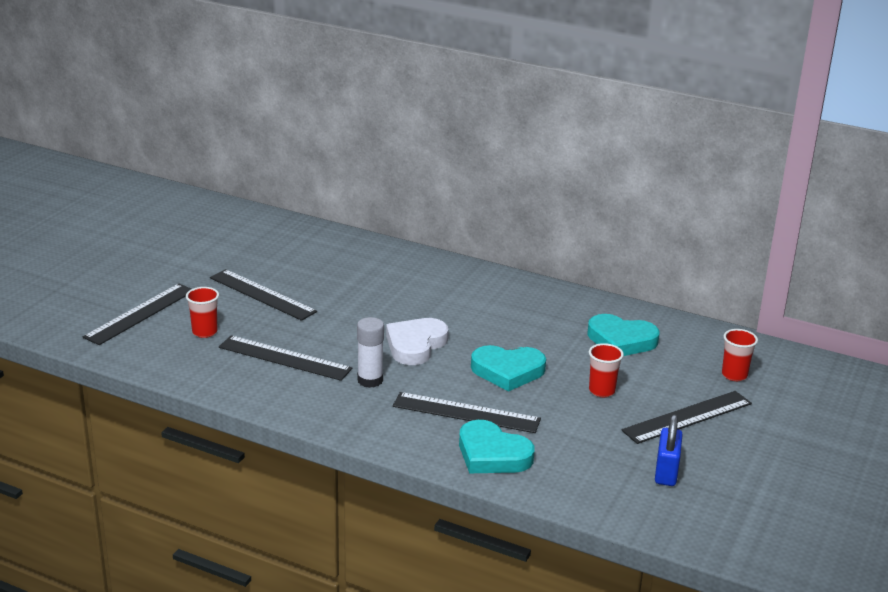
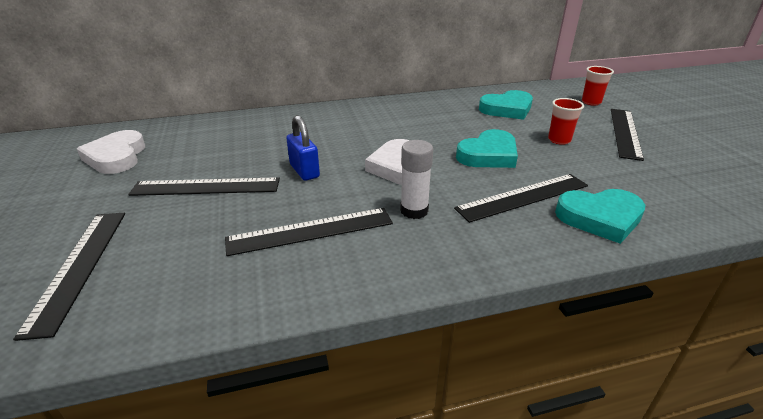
camera: 40 degrees left, 5 degrees up
red cup [186,287,219,338] -> none
blue padlock [655,414,683,486] -> blue padlock moved to [286,115,320,181]
none -> white heart [77,130,145,174]

